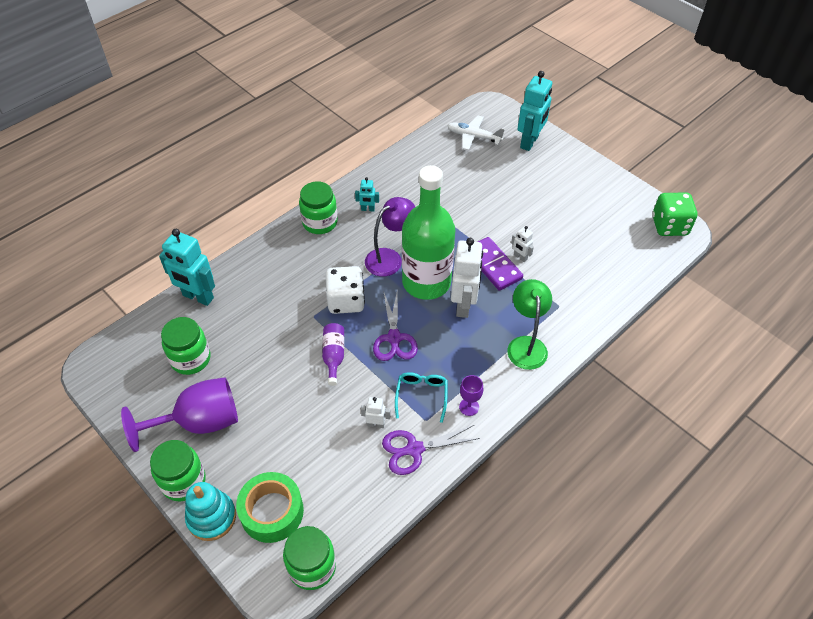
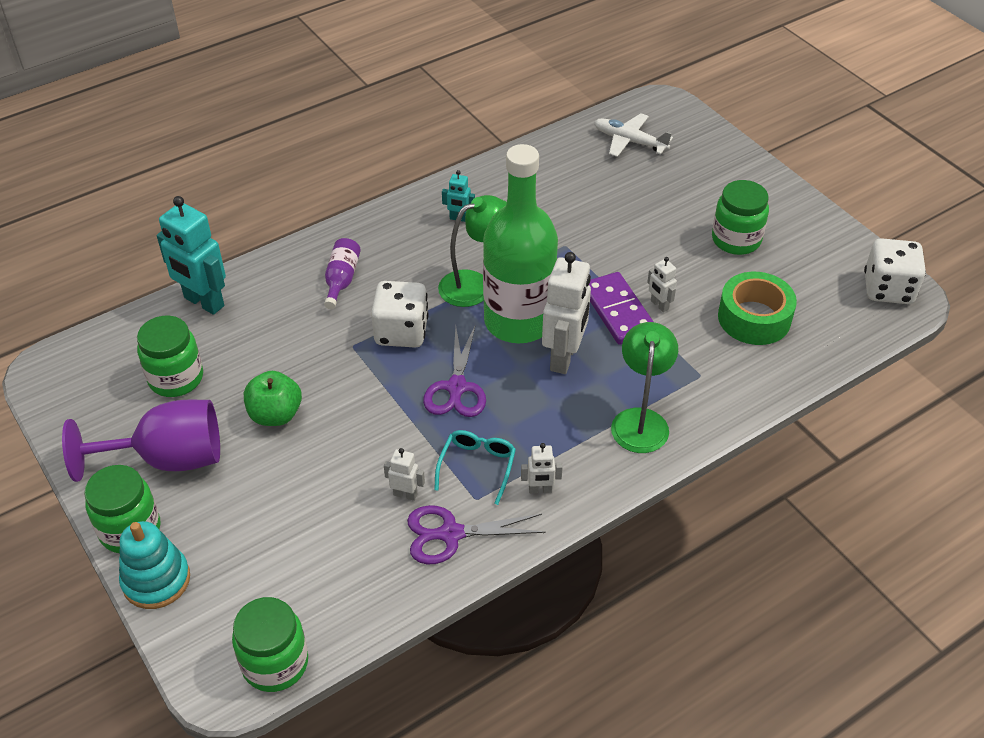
camera: 10 degrees right, 5 degrees down
green tape [236,472,304,543] -> green tape moved to [718,272,797,345]
green jar [299,181,338,234] -> green jar moved to [712,180,769,255]
purple bottle [322,323,344,386] -> purple bottle moved to [324,238,361,309]
purple lamp [365,197,415,277] -> green lamp [438,195,507,307]
purple goblet [459,375,483,416] -> white robot [521,443,563,494]
turquoise robot [518,71,552,151] -> none
green dice [652,192,697,236] -> white dice [864,238,926,304]
none -> green apple [244,371,302,426]

